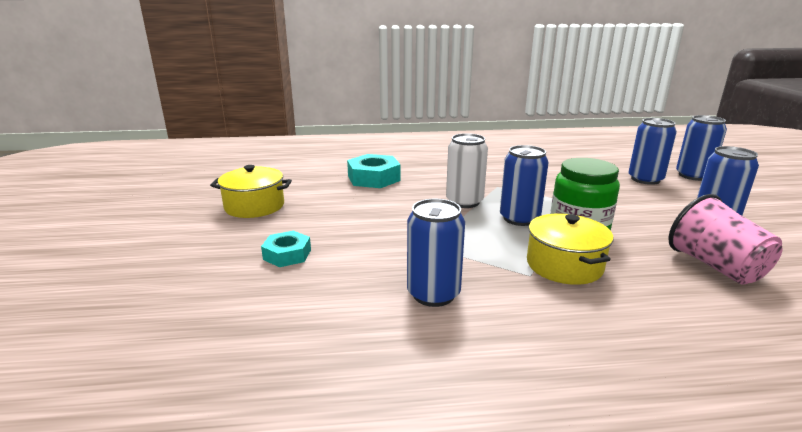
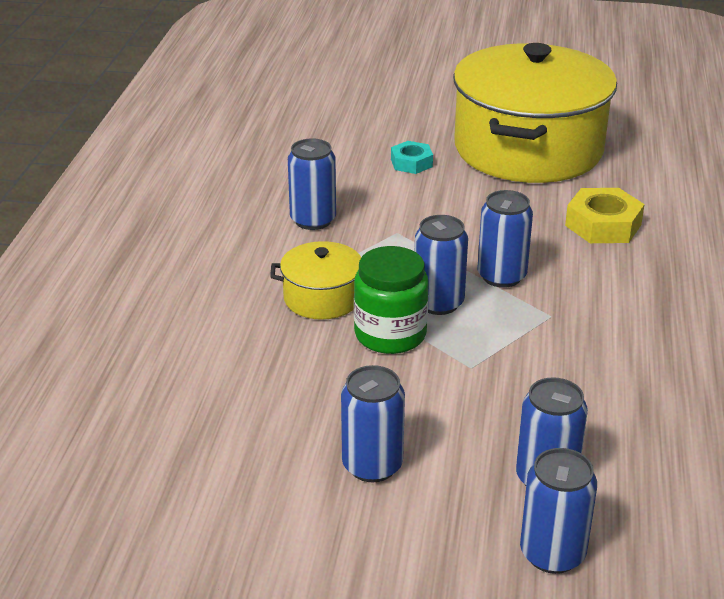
camera: 105 degrees right, 10 degrees up
yellow pot [210,165,292,218] -> yellow pot [453,43,617,183], size x2.32
turquoise nut [347,154,401,188] -> yellow nut [565,188,645,243]
white can [446,133,488,208] -> blue can [477,190,533,288]
pink cup [669,194,783,284] -> none

